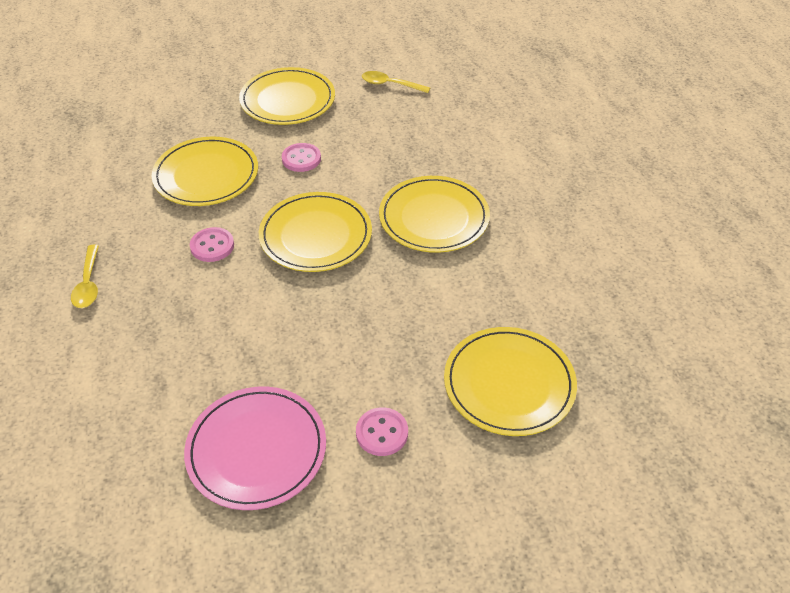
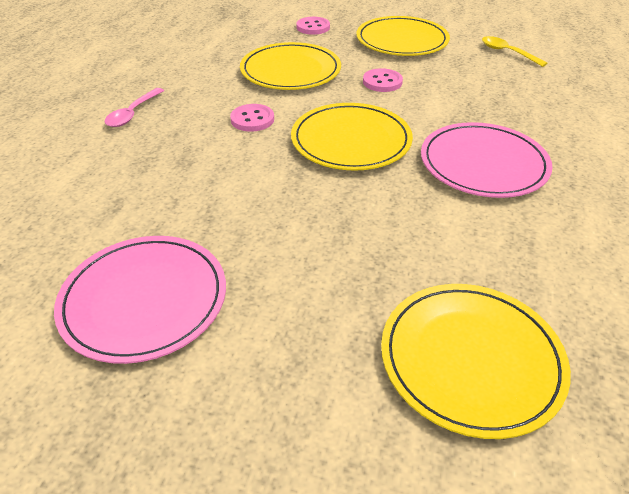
camera: 30 degrees right, 5 degrees down
yellow spoon [71,244,99,308] -> pink spoon [105,88,164,127]
pink button [356,407,408,456] -> pink button moved to [296,17,330,35]
yellow plate [379,176,490,253] -> pink plate [421,122,552,198]

